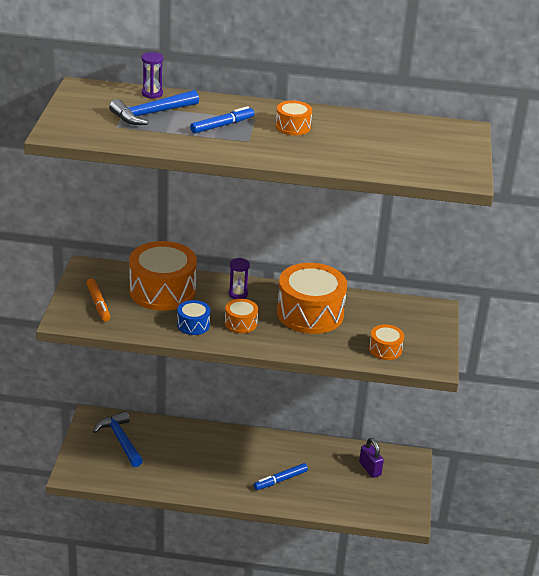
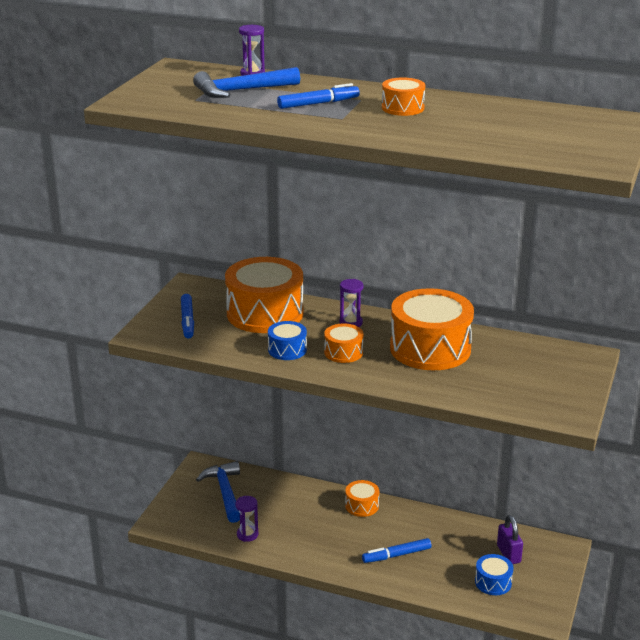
camera: 15 degrees right, 5 degrees down
orange marker [86,279,110,322] -> blue marker [181,294,194,338]
orange drum [369,324,404,360] -> orange drum moved to [345,480,379,517]
none -> purple hourglass [235,496,258,542]
none -> blue drum [475,554,514,595]

